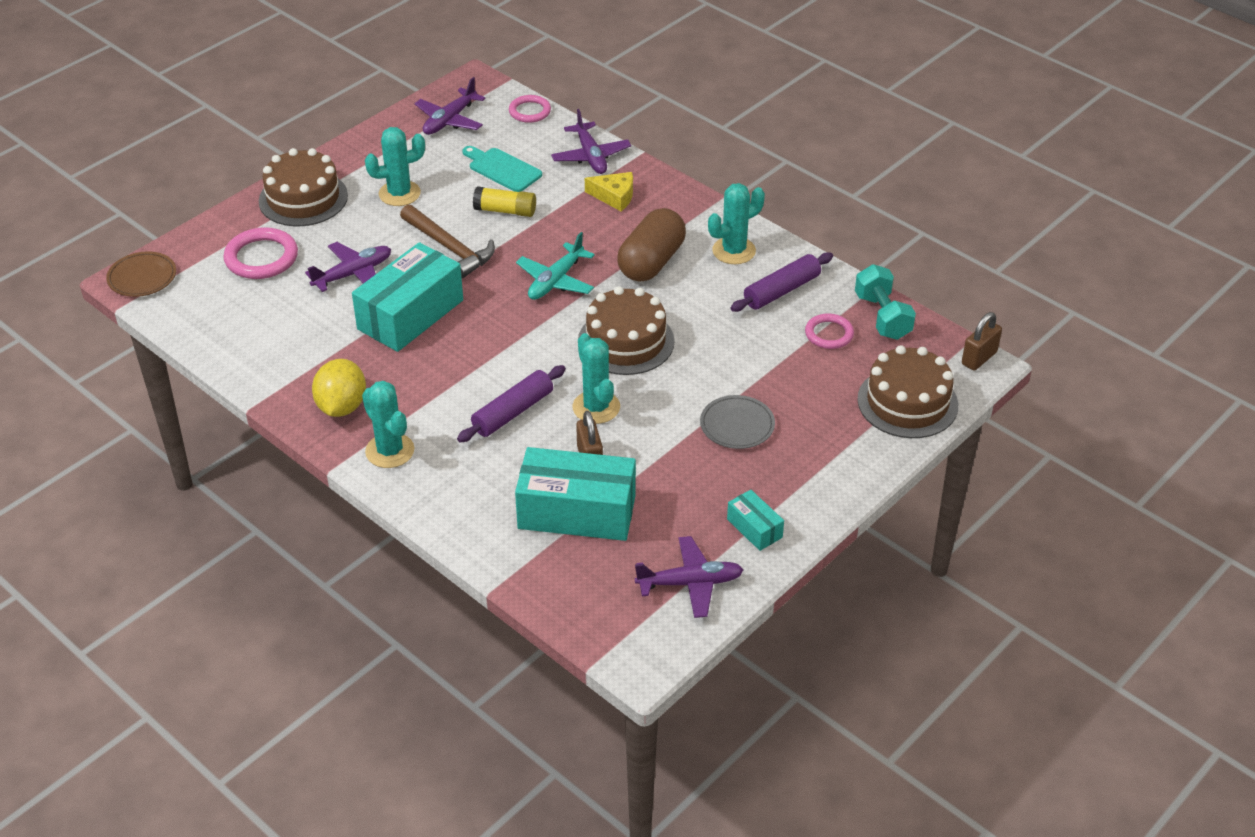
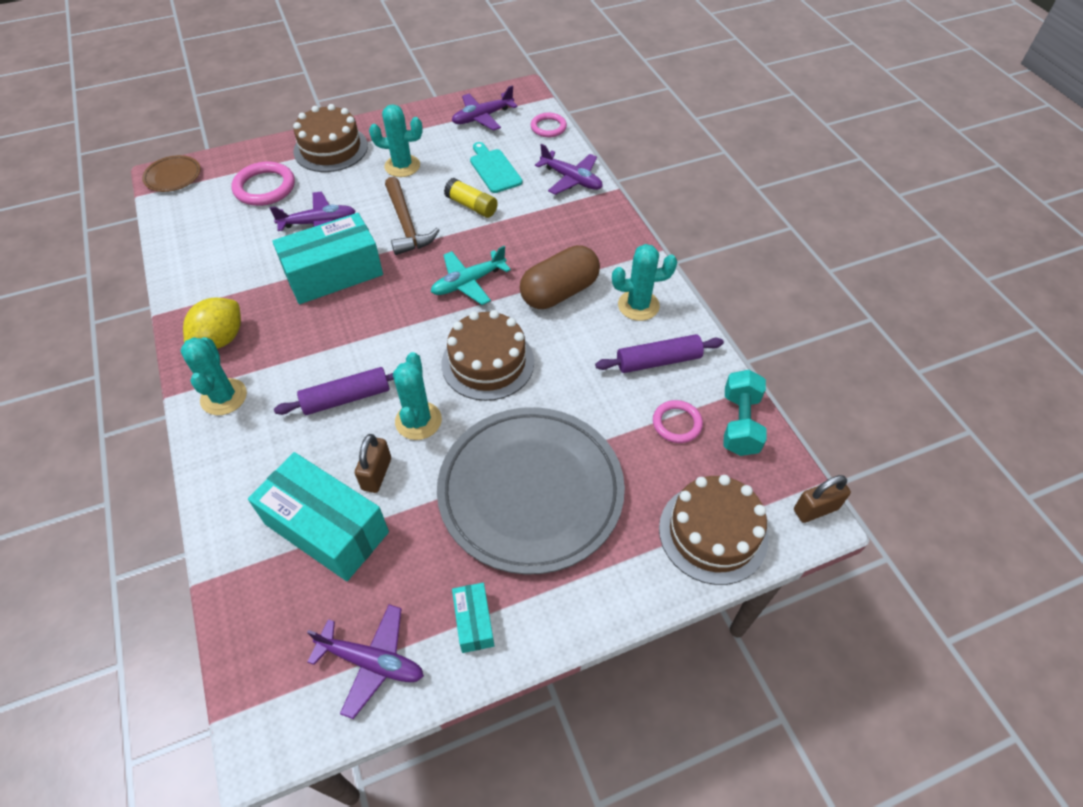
camera: 25 degrees right, 10 degrees up
purple plane [551,109,631,174] -> purple plane turned 60 degrees counterclockwise [535,143,603,195]
yellow cheese [585,172,633,211] -> none
grey plate [700,395,775,449] -> grey plate [437,407,625,575], size x2.40

